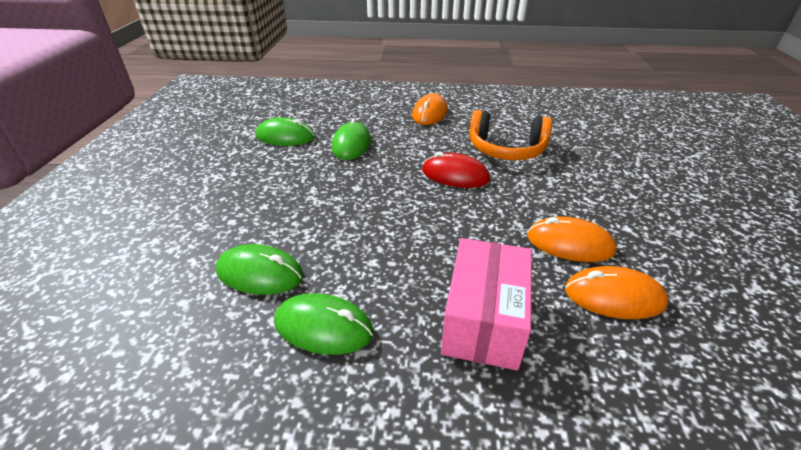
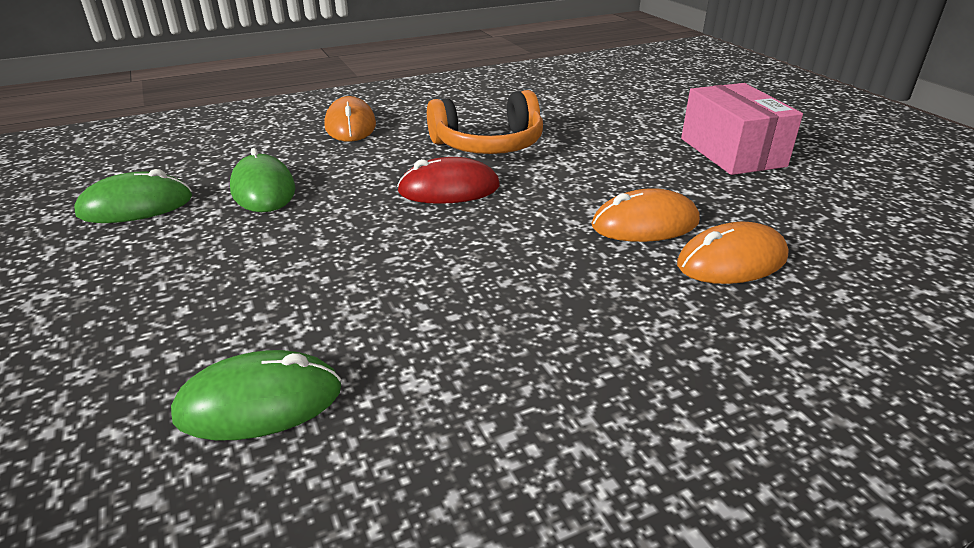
camera: 30 degrees left, 5 degrees down
green mouse [274,293,374,355] -> none
pink box [441,238,532,370] -> pink box moved to [681,83,803,175]

